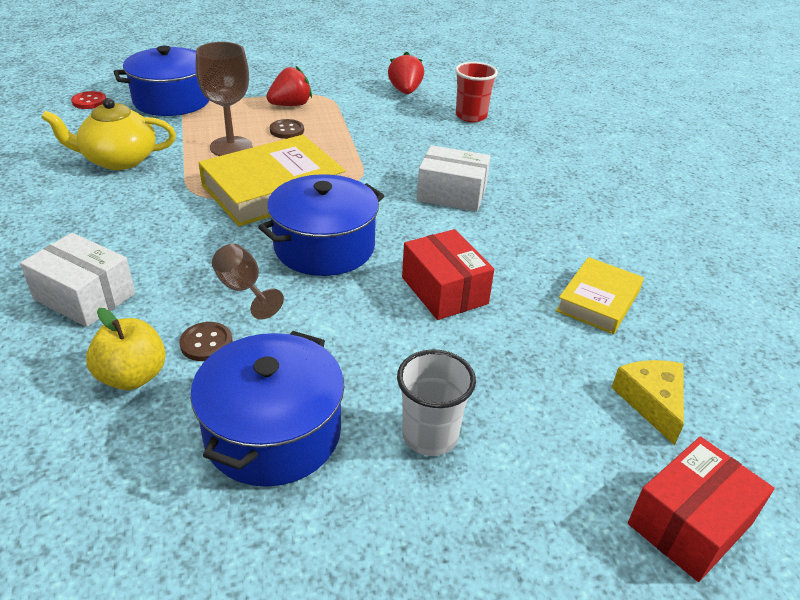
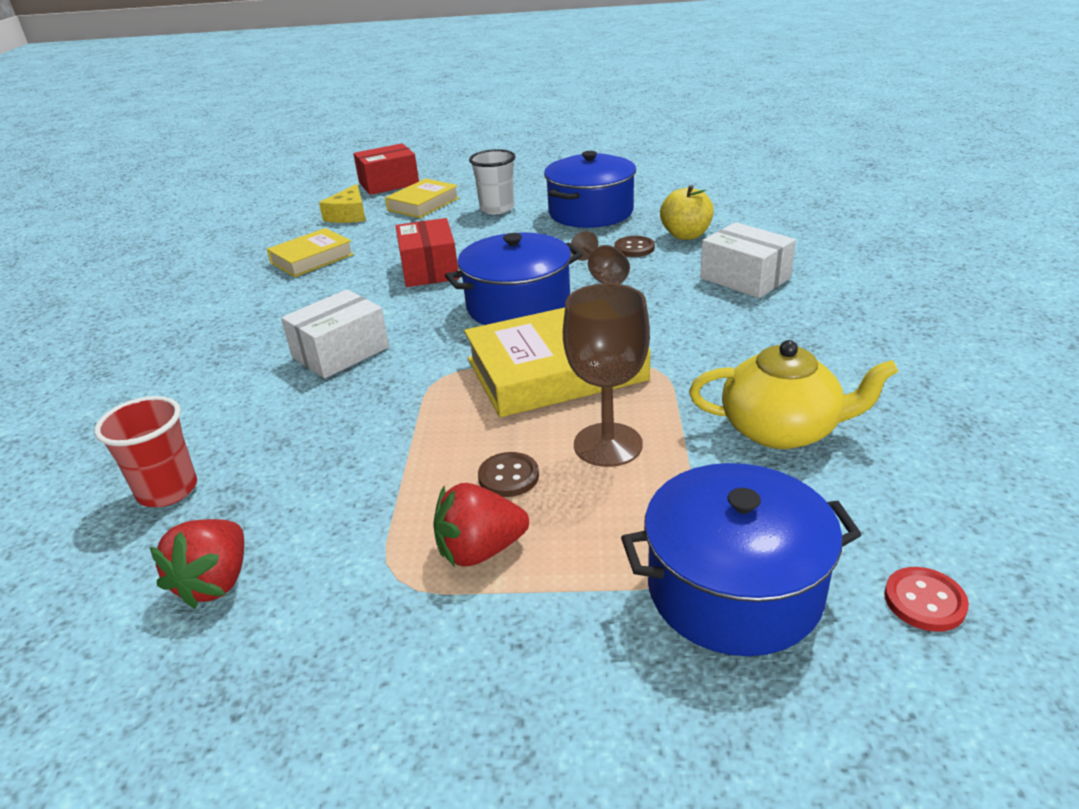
camera: 160 degrees left, 5 degrees down
white box [417,145,491,212] -> white box turned 75 degrees counterclockwise [281,289,389,378]
none -> yellow book [385,179,459,218]

